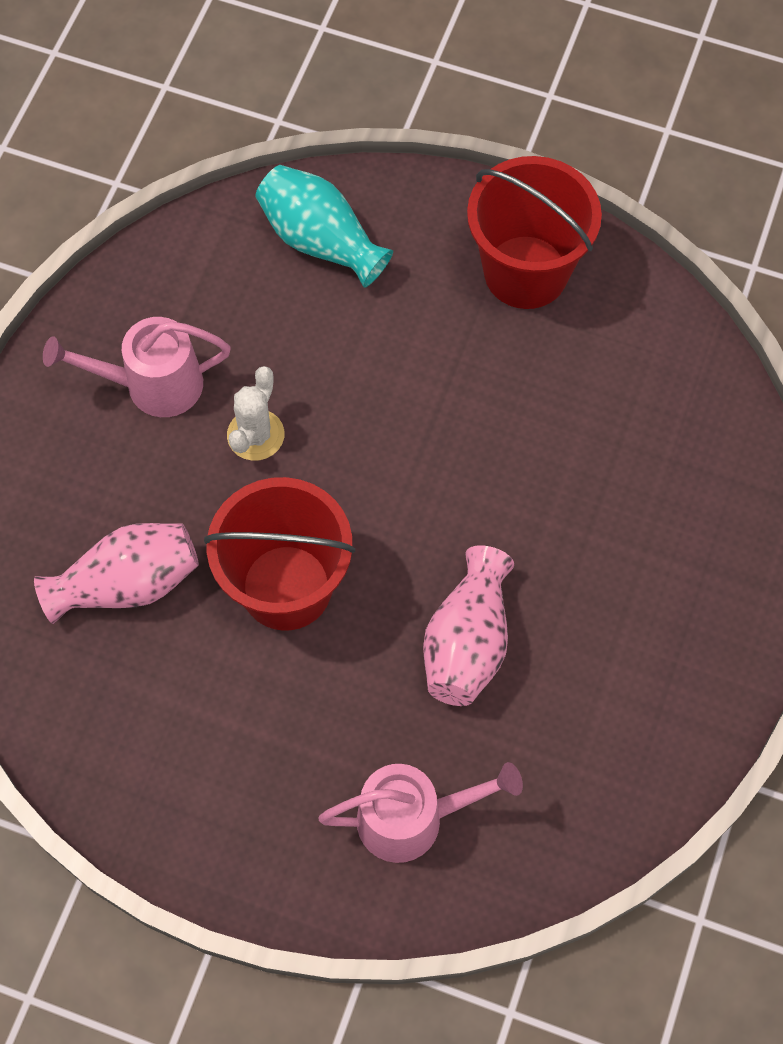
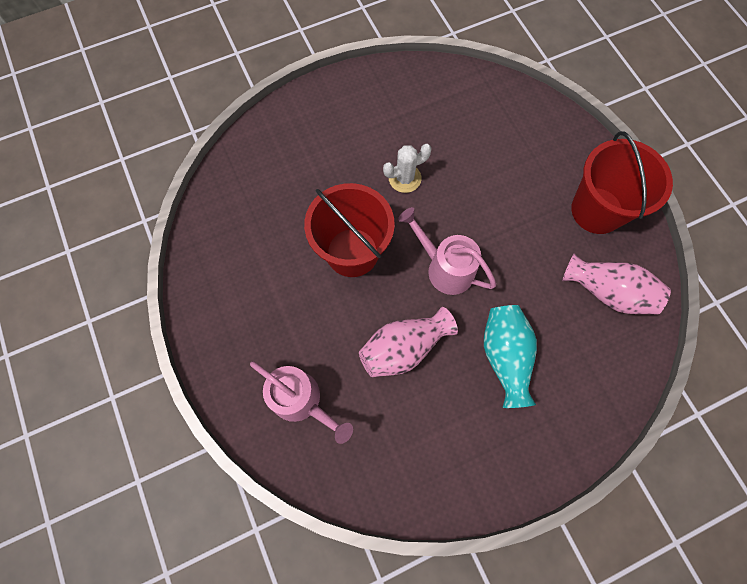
camera: 45 degrees right, 5 degrees up
pink vase [34,523,199,624] -> pink vase moved to [562,253,671,314]
pink watering can [43,317,231,417] -> pink watering can moved to [398,207,496,295]
turquoise vase [255,165,393,288] -> turquoise vase moved to [484,305,537,408]

